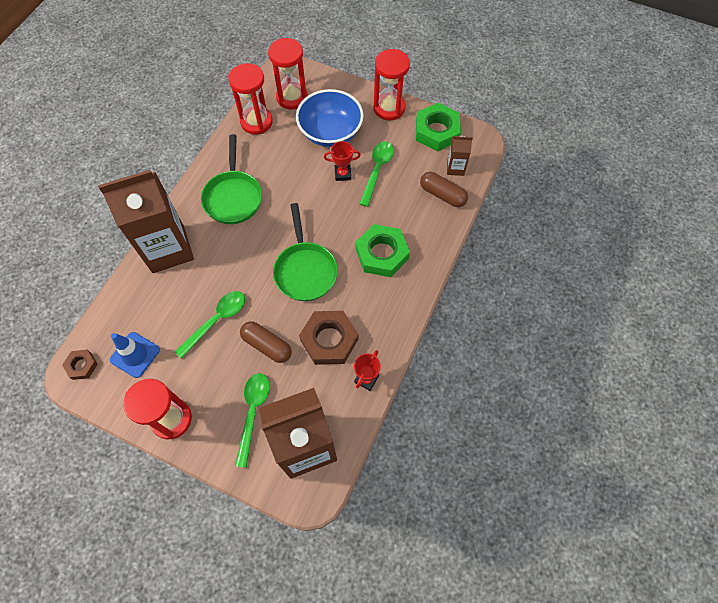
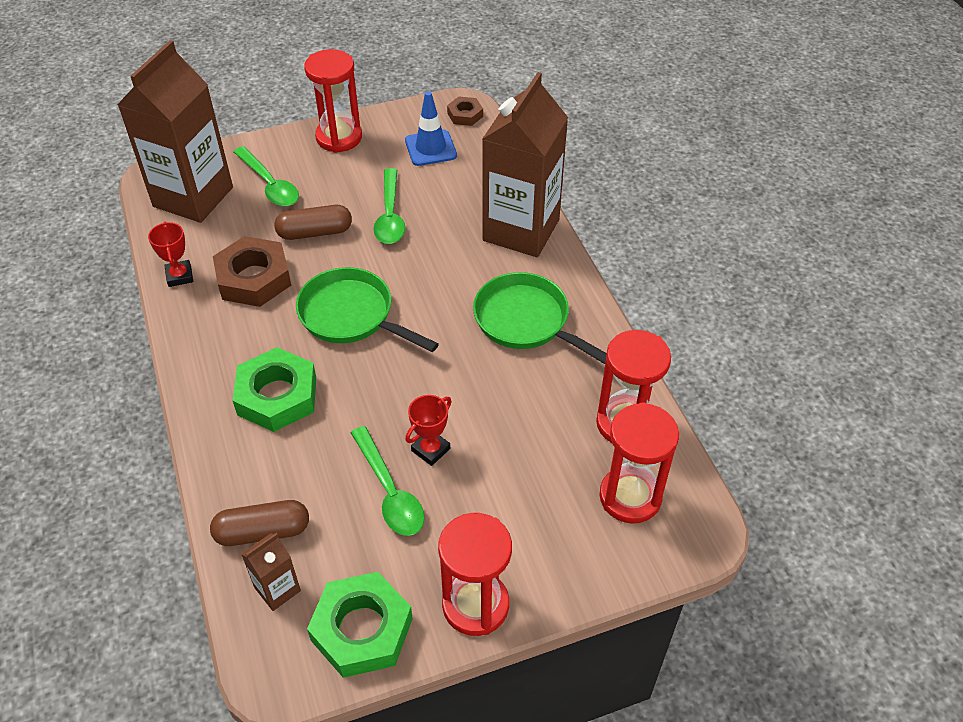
camera: 135 degrees right, 15 degrees down
blue bowl [296,89,364,147] -> none

